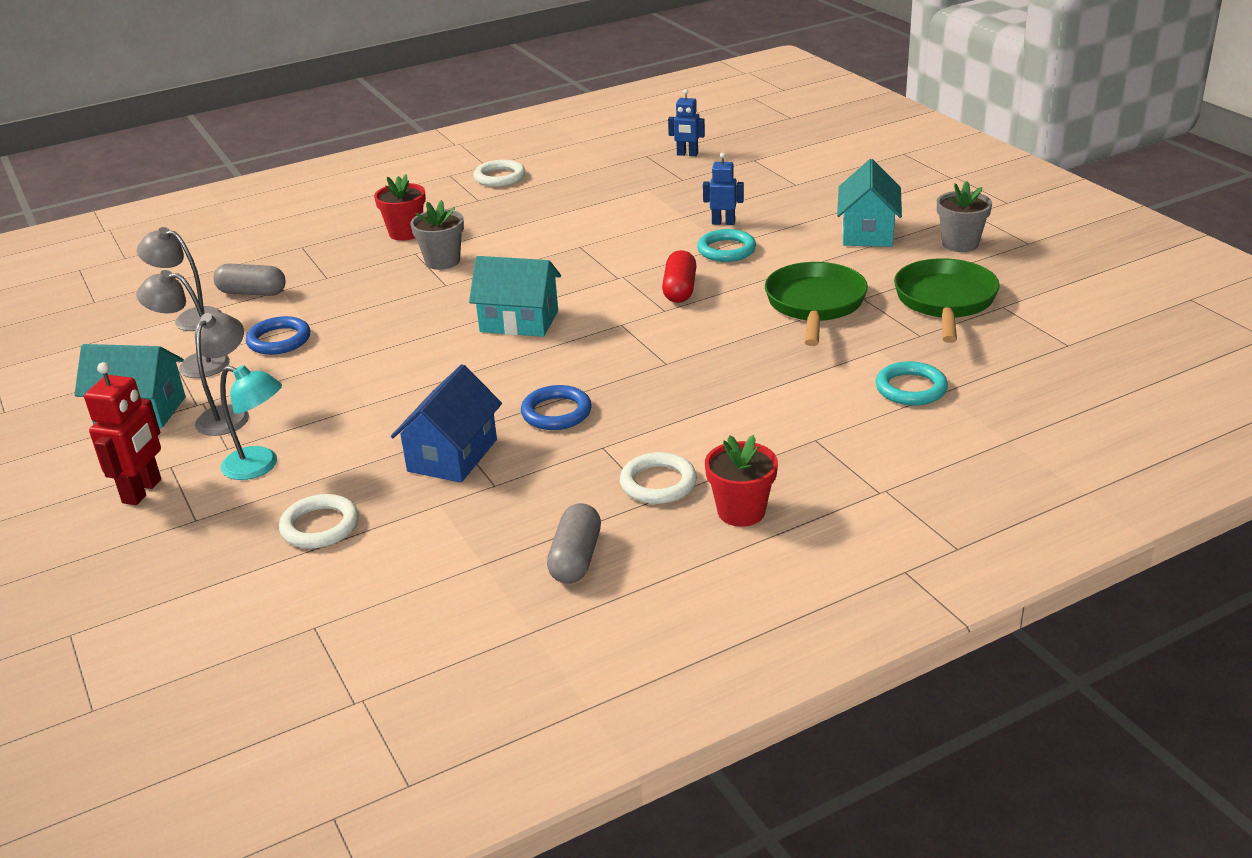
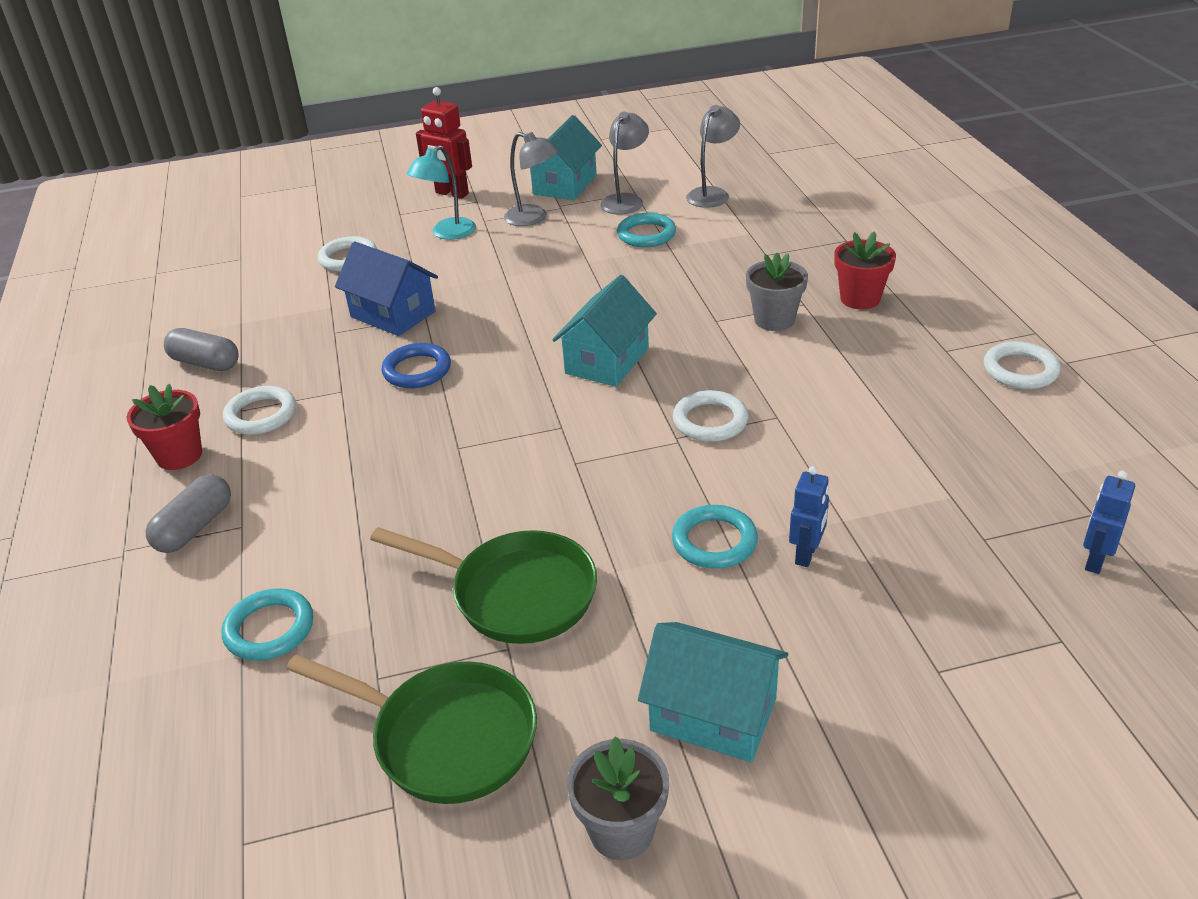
camera: 105 degrees right, 5 degrees up
grey capsule [214,264,286,296] -> grey capsule moved to [146,474,231,553]
blue ring [246,316,310,355] -> turquoise ring [617,213,676,247]
red capsule [662,250,697,303] -> none
none -> white ring [673,390,748,442]

